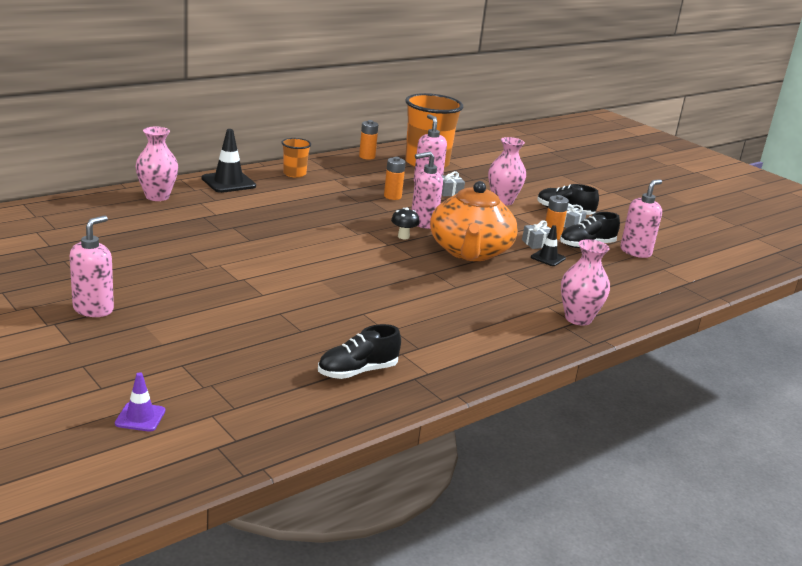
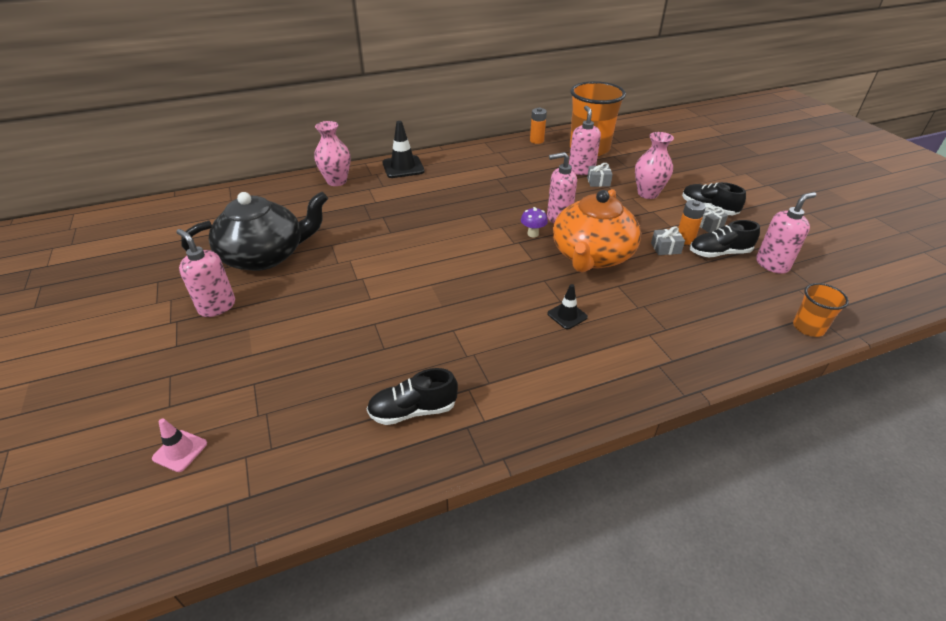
camera: 20 degrees right, 15 degrees up
pink soap dispenser [70,215,114,317] -> pink soap dispenser turned 90 degrees counterclockwise [176,229,235,317]
purple traffic cone [115,372,165,432] -> pink traffic cone [152,419,207,472]
orange cup [282,138,311,178] -> orange cup moved to [793,283,849,337]
orange battery [384,157,406,200] -> none
black mushroom [391,207,420,239] -> purple mushroom [521,207,548,237]
black traffic cone [531,225,566,266] -> black traffic cone moved to [547,284,588,329]
pink vase [561,239,610,326] -> none
none -> black teapot [181,192,328,271]

